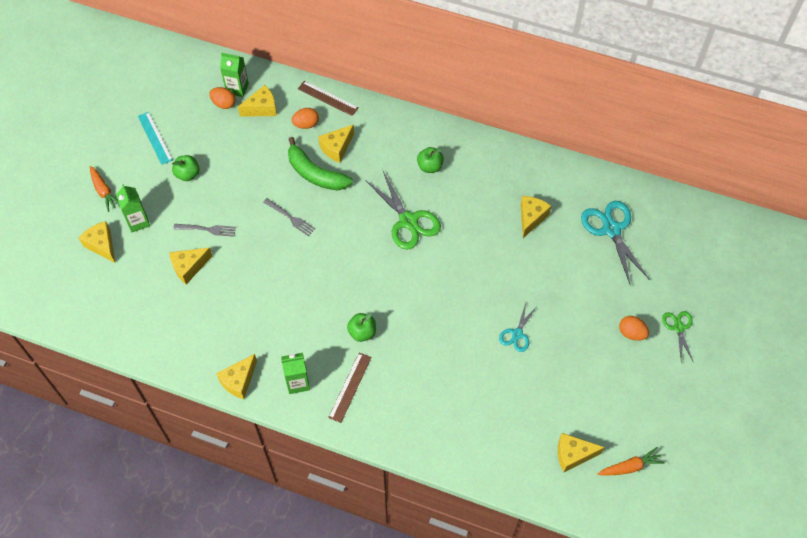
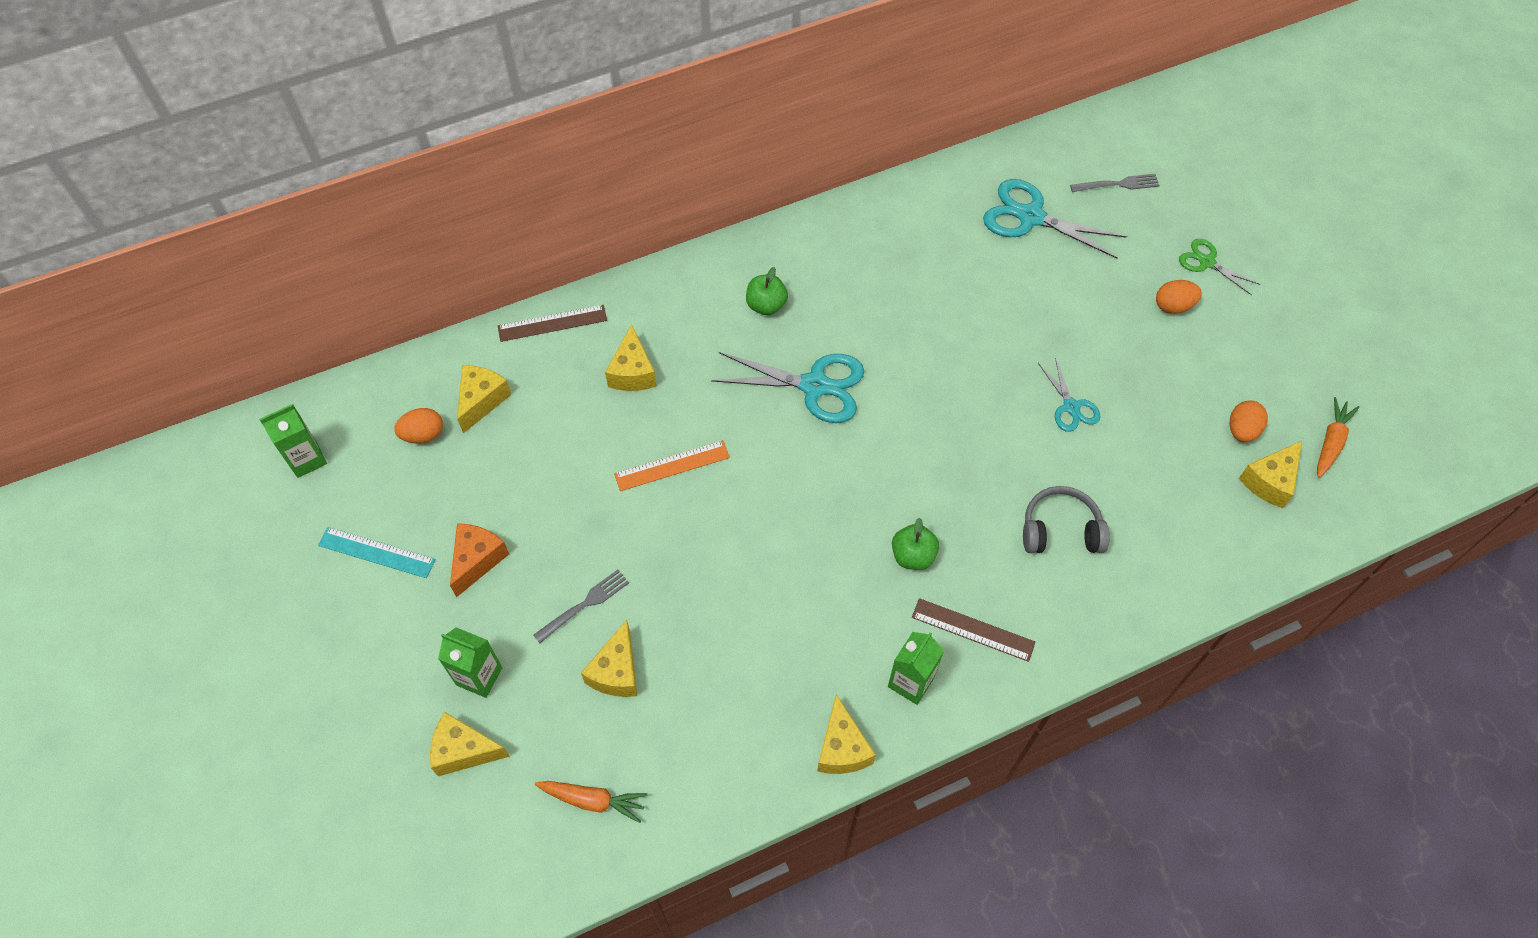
camera: 45 degrees left, 0 degrees up
orange carrot [90,166,119,212] -> orange carrot moved to [535,781,648,823]
green apple [172,155,200,181] -> orange cheese [450,523,509,597]
green carton [220,53,249,97] -> green carton moved to [259,404,327,478]
grey fork [263,198,315,236] -> grey fork moved to [1070,174,1160,192]
green banana [288,137,353,191] -> none
orange egg [292,108,319,129] -> orange egg moved to [1230,401,1268,442]
brown ruler [328,352,372,423] -> brown ruler turned 45 degrees counterclockwise [912,598,1035,662]
green scissors [365,171,441,250] -> turquoise scissors [711,352,864,423]
yellow cheese [521,196,551,238] -> none
none -> orange ruler [614,440,730,491]
none -> grey headphones [1023,486,1110,553]

